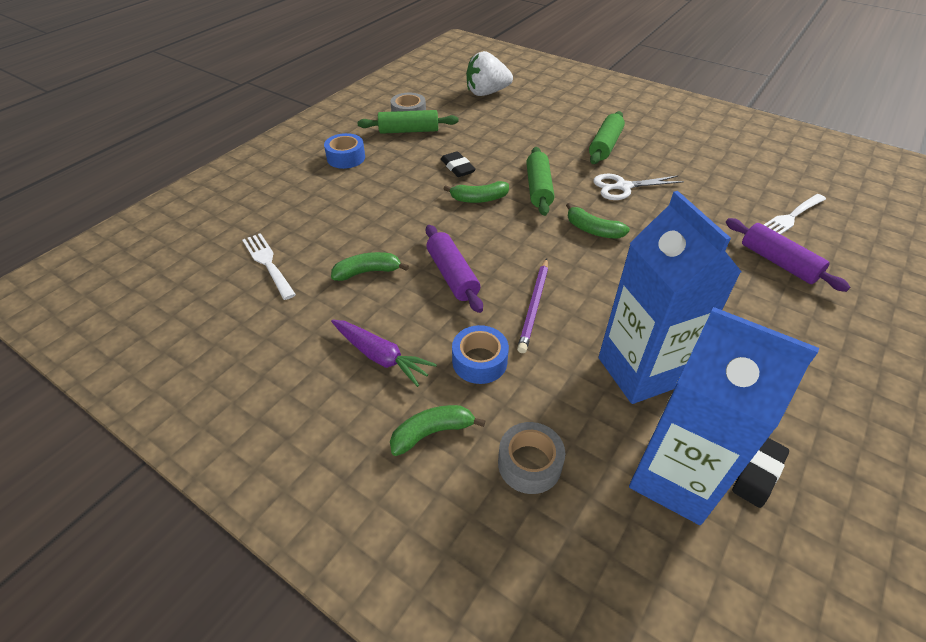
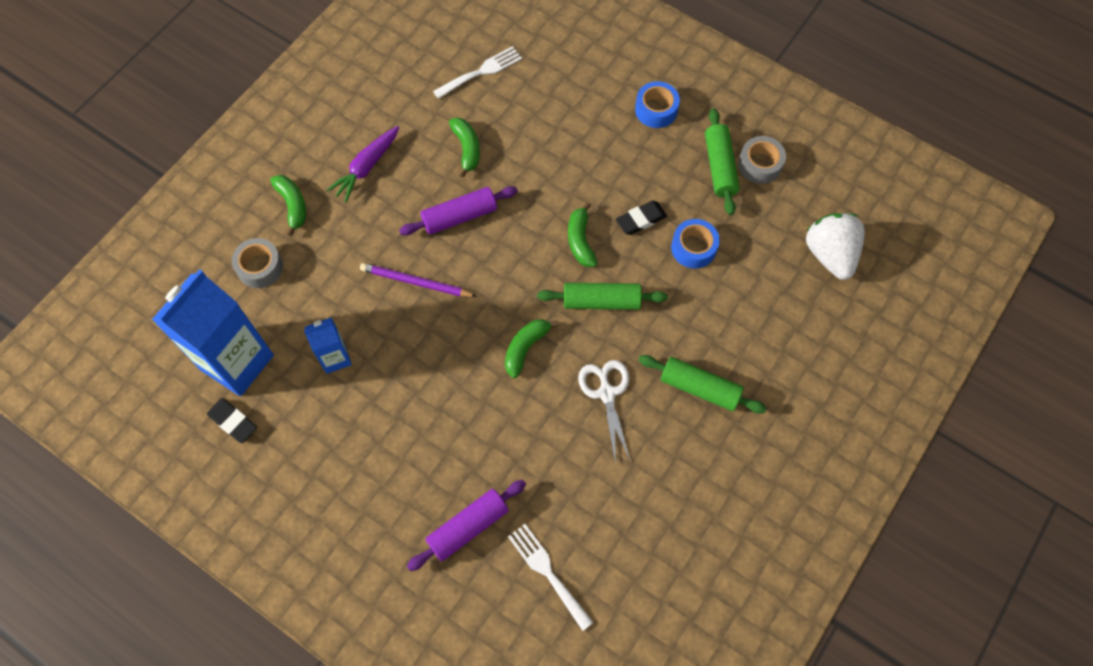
camera: 90 degrees right, 20 degrees up
blue tape [452,325,509,384] -> blue tape moved to [671,219,720,269]
blue carton [599,191,742,404] -> blue carton [304,318,352,374], size x0.50

